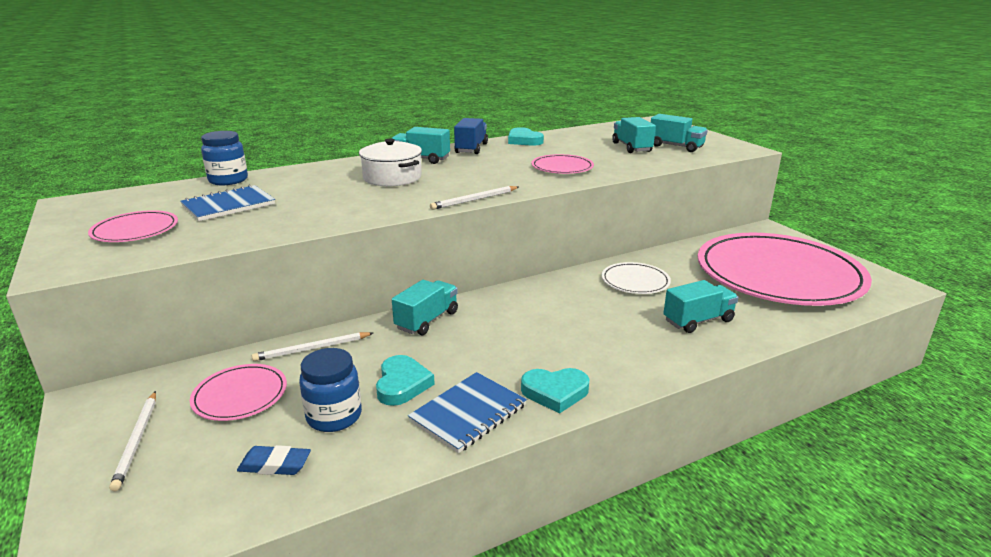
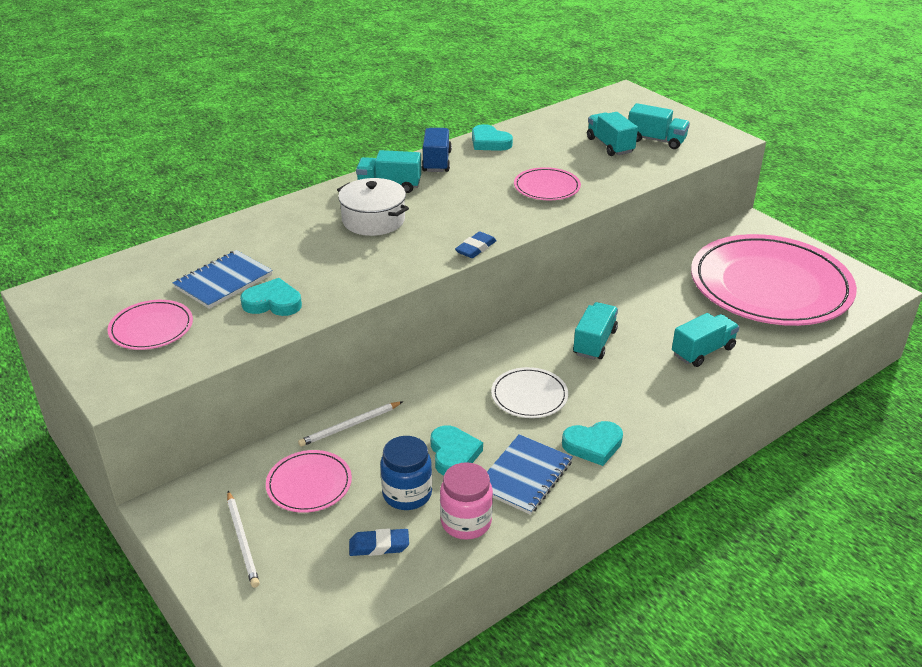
camera: 10 degrees left, 10 degrees up
blue jar [201,131,248,185] -> none
turquoise truck [392,280,458,335] -> turquoise truck moved to [573,302,618,360]
white pencil [430,186,519,210] -> blue eraser [455,232,497,258]
white plate [602,262,671,294] -> white plate moved to [491,367,568,418]
none -> turquoise heart [240,278,302,316]
none -> pink jar [440,462,493,540]

